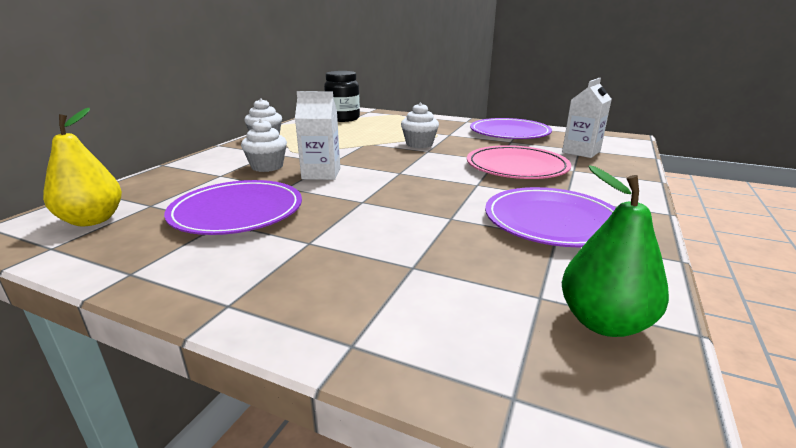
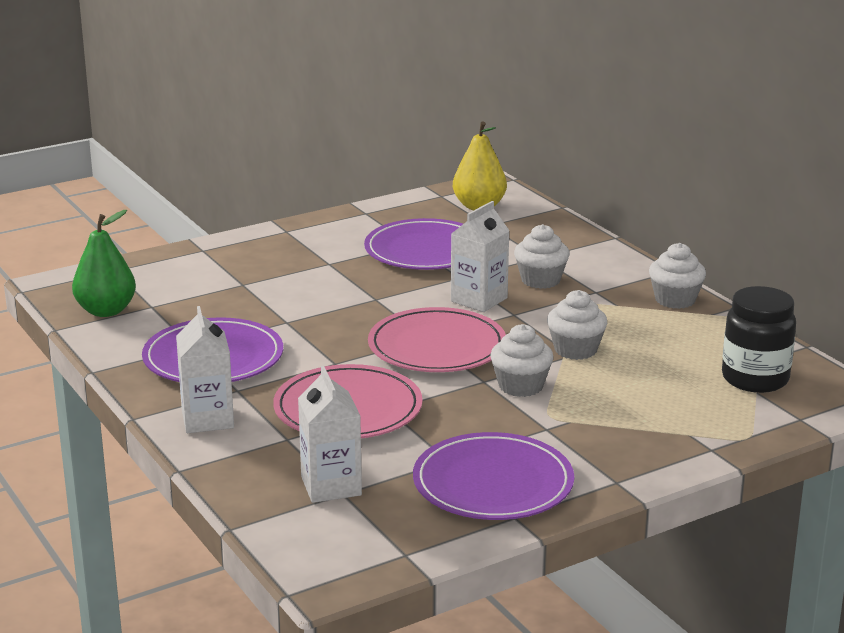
camera: 125 degrees right, 0 degrees up
none -> white carton [176,306,234,433]
none -> pink plate [368,307,506,372]
none -> white cupcake [547,290,607,360]

